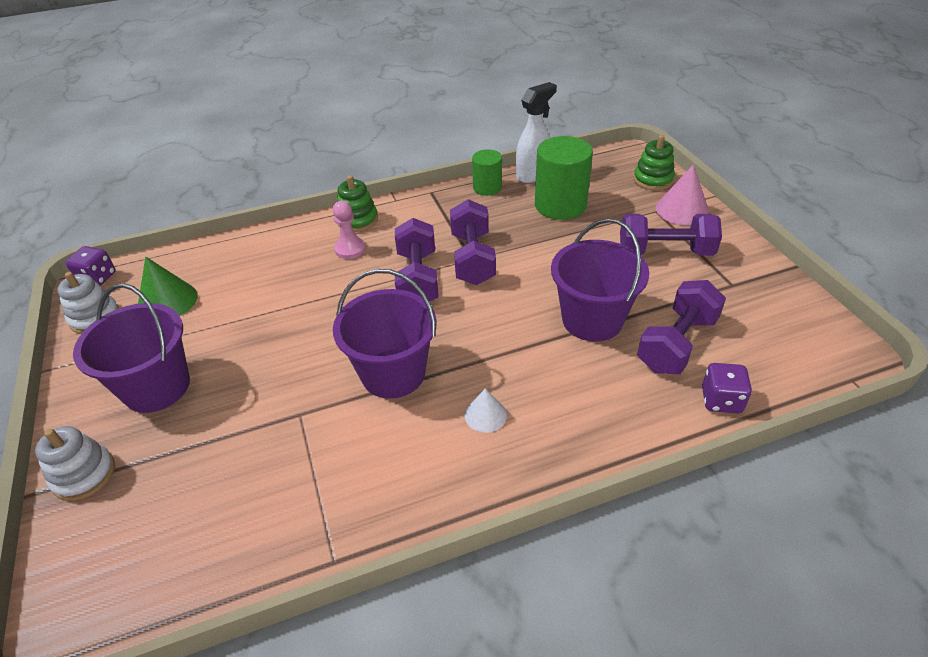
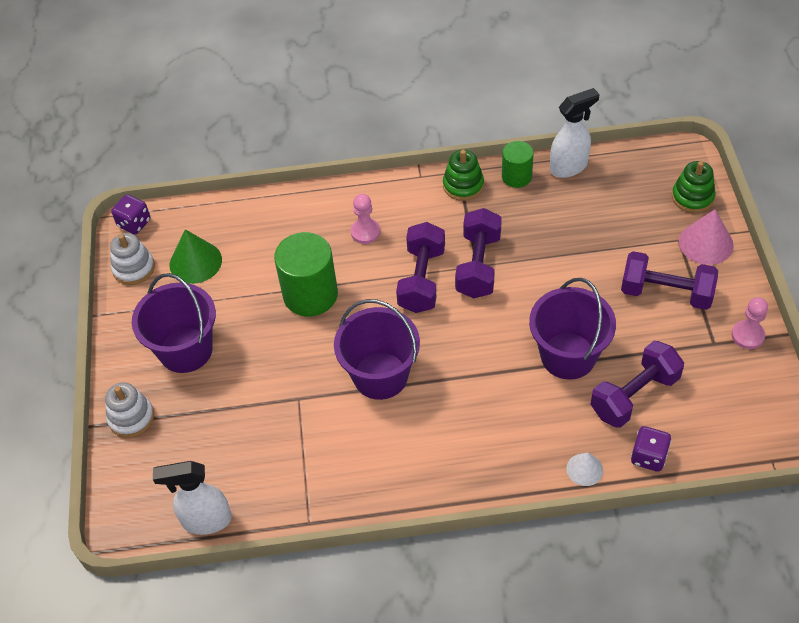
camera: 15 degrees right, 10 degrees up
green stacking toy [337,175,378,232] -> green stacking toy moved to [443,150,484,201]
white cone [465,389,507,433] -> white cone moved to [566,452,603,486]
green cylinder [535,136,593,220] -> green cylinder moved to [274,232,338,317]
none -> white spray bottle [153,461,232,535]
none -> pink pawn [731,297,768,349]

